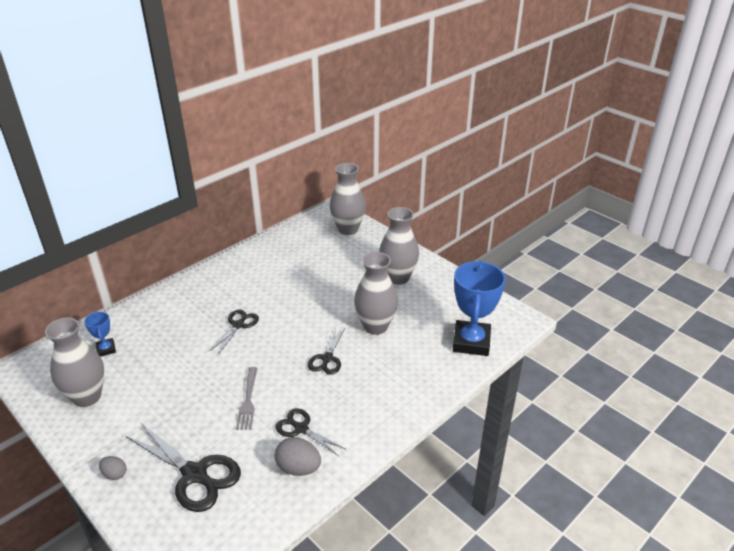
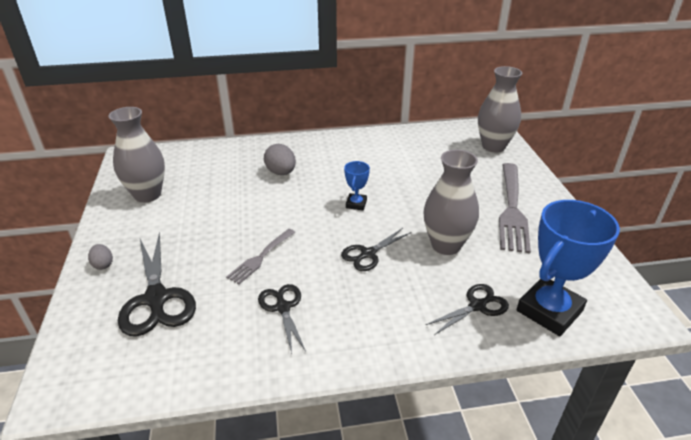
camera: 35 degrees right, 0 degrees up
blue trophy [84,312,116,357] -> blue trophy moved to [344,161,370,210]
black scissors [210,310,259,355] -> black scissors moved to [425,284,509,335]
grey egg [275,437,321,476] -> grey egg moved to [264,144,296,175]
grey vase [379,207,419,285] -> grey fork [499,163,531,253]

